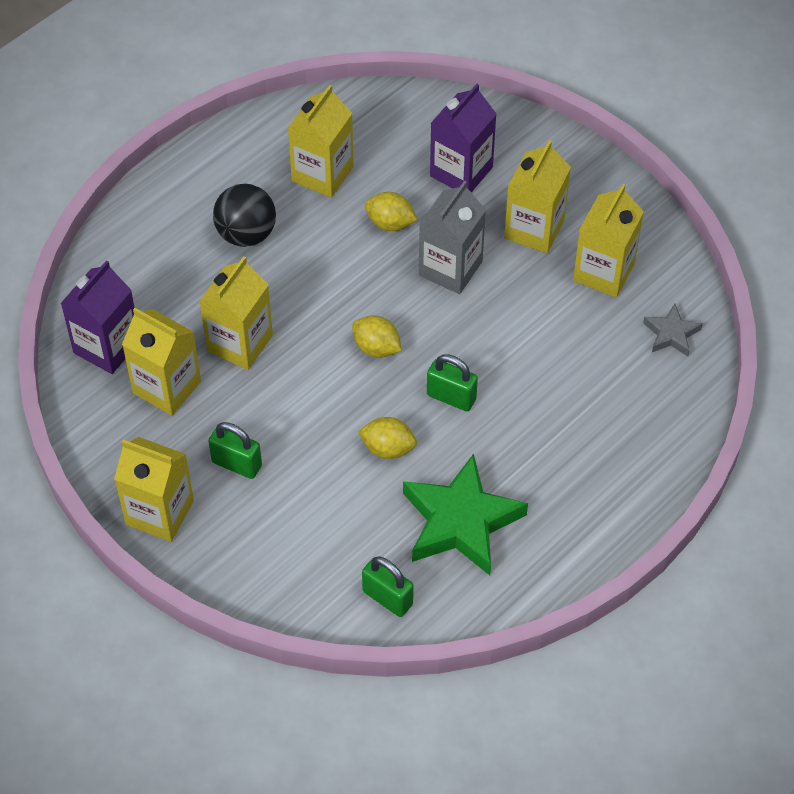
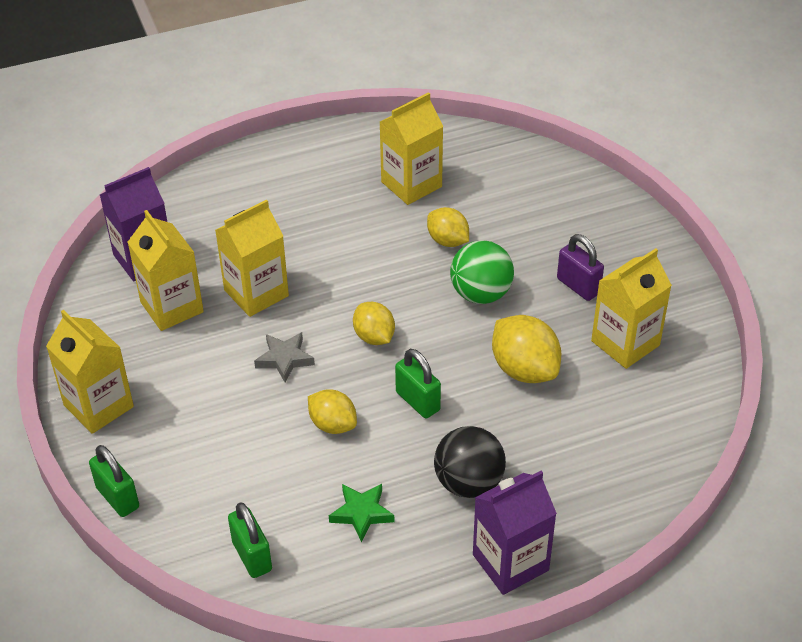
camera: 25 degrees right, 10 degrees down
green padlock [208,422,262,479] -> green padlock moved to [89,445,139,517]
black ball [213,184,276,247] -> black ball moved to [434,426,506,498]
green star [403,454,528,576] -> green star [329,484,394,542], size x0.49
grey carton [419,181,486,294] -> green ball [450,240,514,304]
purple carton [430,84,496,192] -> purple carton moved to [473,471,557,595]
yellow carton [504,140,571,253] -> purple padlock [557,234,604,301]
grey star [643,304,703,356] -> grey star moved to [254,332,315,383]
none -> yellow lemon [492,315,561,383]

